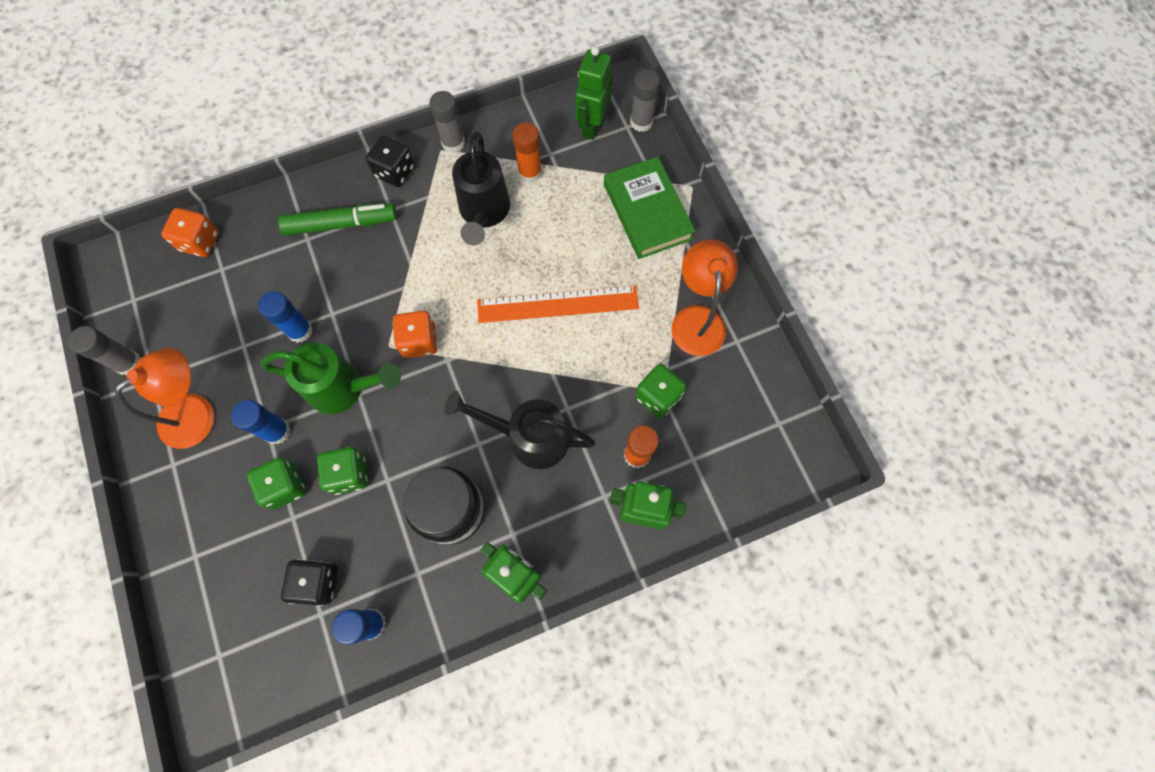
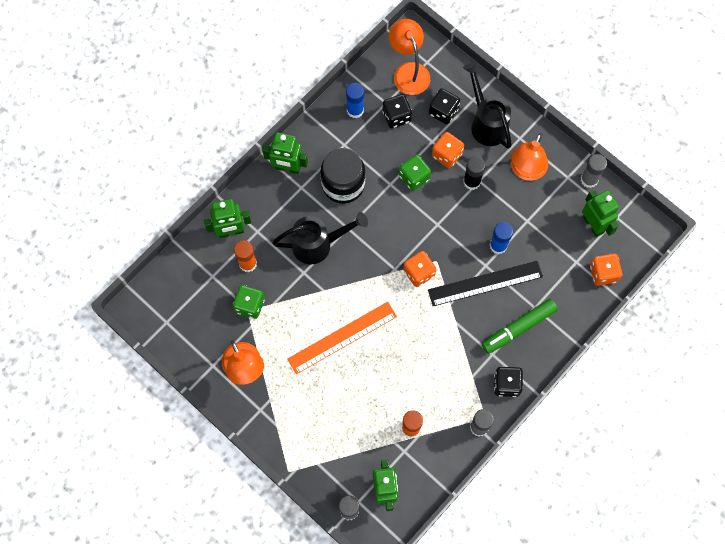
camera: 155 degrees right, 0 degrees up
blue glue stick [231,400,291,445] -> black glue stick [463,156,486,190]
green dice [247,457,306,510] -> orange dice [432,132,464,168]
green watering can [261,342,401,414] -> none
black watering can [452,132,510,245] -> black watering can moved to [463,62,512,149]
green book [604,156,695,259] -> none
none -> orange lamp [389,19,430,95]
none -> black ruler [428,261,543,306]
none -> black dice [429,88,460,124]
none -> green robot [582,189,619,237]

